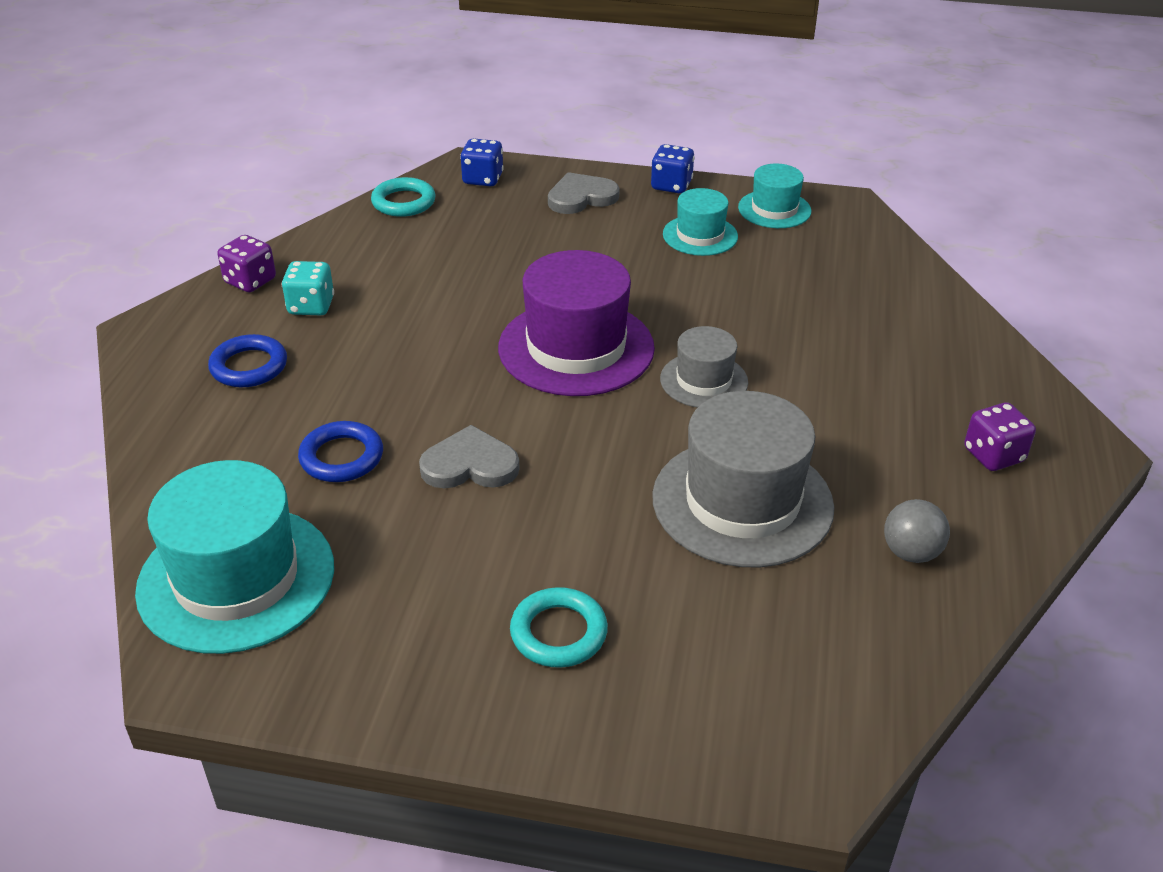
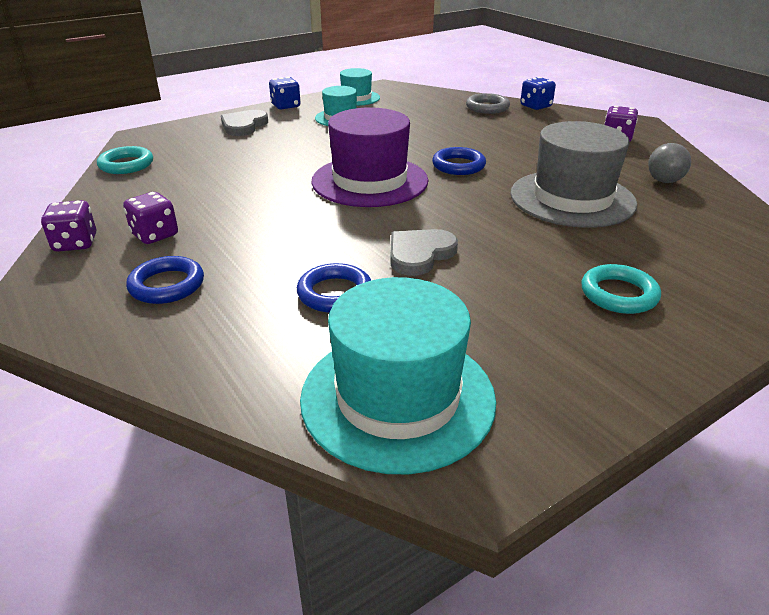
camera: 45 degrees left, 5 degrees down
turquoise dice [282,261,334,315] -> purple dice [123,192,178,244]
blue dice [460,138,504,186] -> blue dice moved to [520,77,556,110]
grey hat [660,326,748,408] -> blue ring [432,147,486,175]
none -> grey ring [466,93,510,114]

